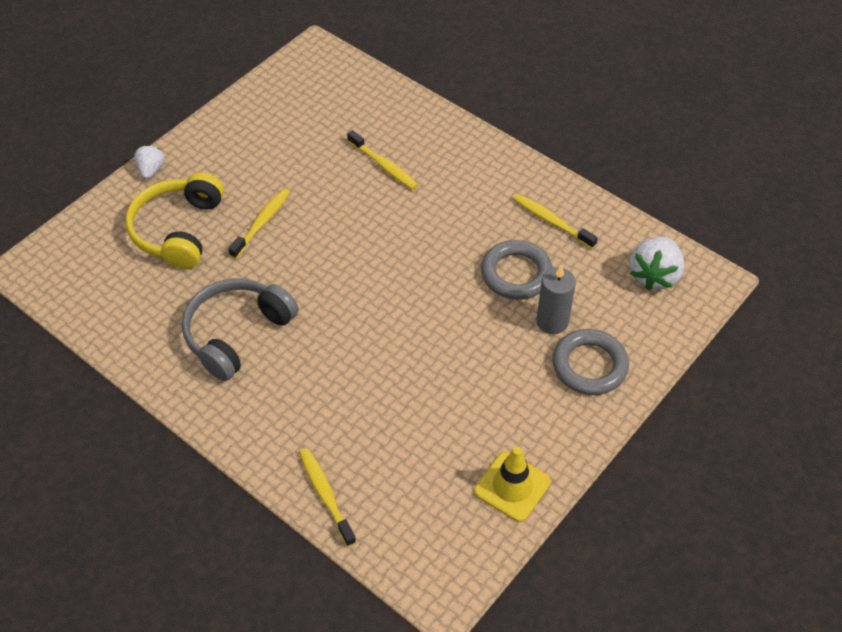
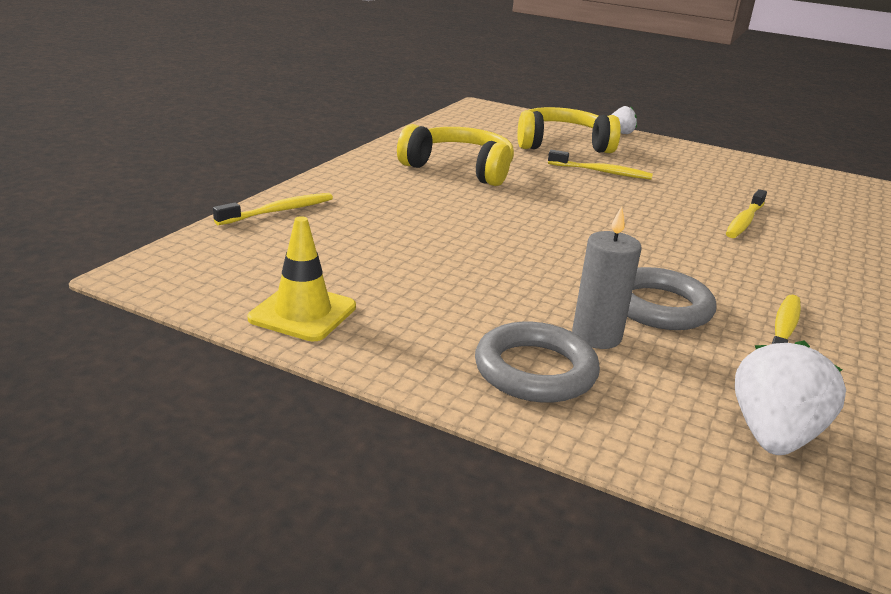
camera: 75 degrees right, 25 degrees down
grey headphones [182,278,298,381] -> yellow headphones [397,124,514,186]
white strawberry [629,236,684,290] -> white strawberry turned 105 degrees clockwise [735,341,846,455]

